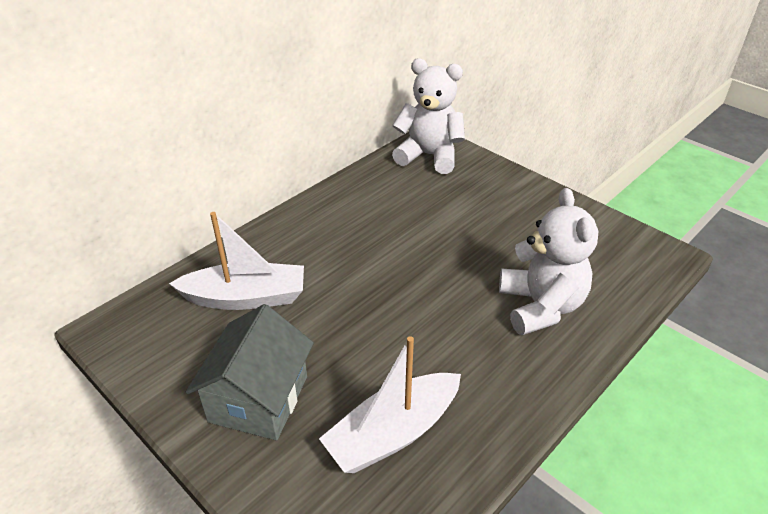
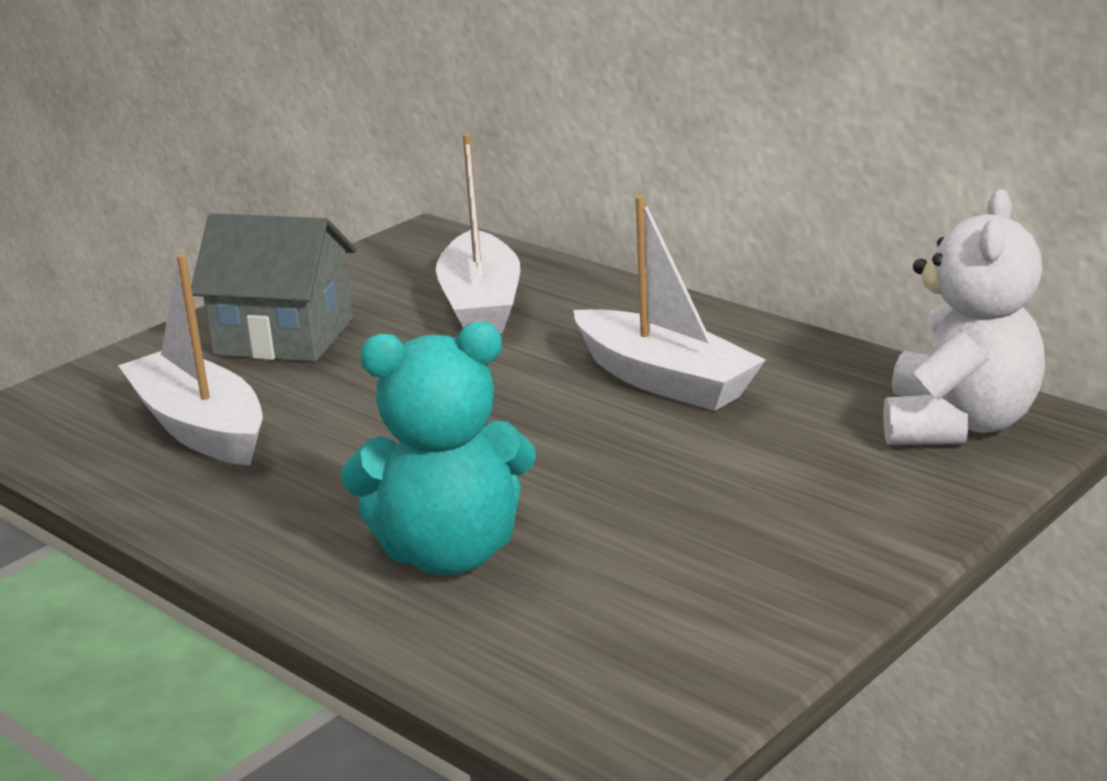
camera: 90 degrees right, 15 degrees down
white teddy bear [499,188,598,335] -> turquoise teddy bear [341,322,536,575]
none -> white boat [573,195,765,411]

